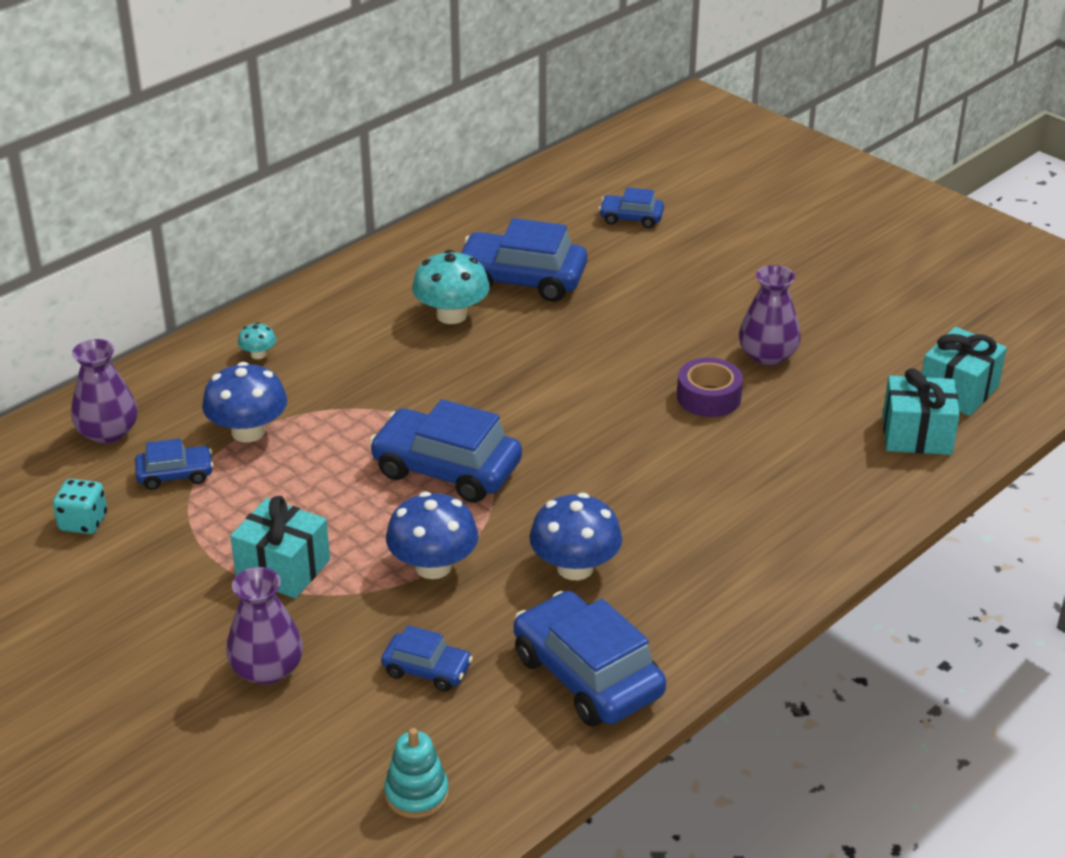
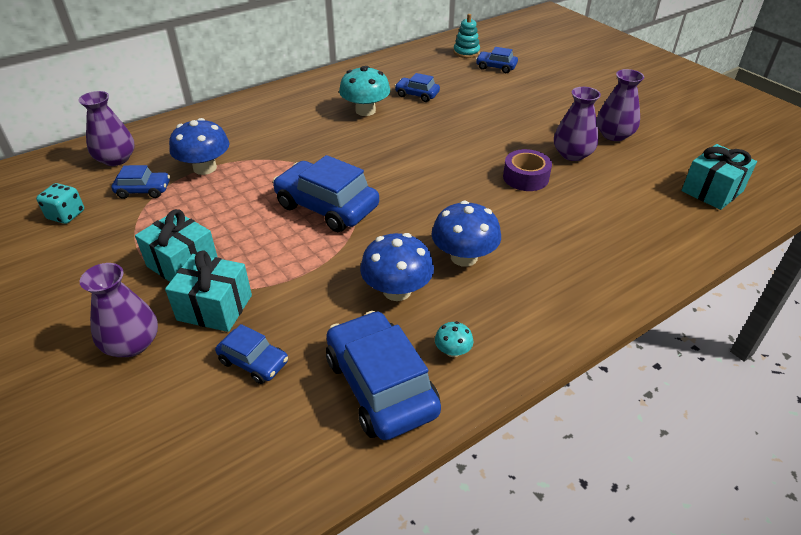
camera: 10 degrees right, 5 degrees up
turquoise mushroom [238,322,276,359] -> turquoise mushroom moved to [435,321,474,357]
turquoise stacking toy [384,728,449,818] -> turquoise stacking toy moved to [453,14,480,58]
blue mushroom [386,492,478,579] -> blue mushroom moved to [431,200,501,267]
blue car [461,218,587,302] -> blue car [395,73,440,102], size x0.53
turquoise gift [883,368,960,455] -> turquoise gift moved to [165,250,252,332]
none -> purple vase [597,69,644,141]

